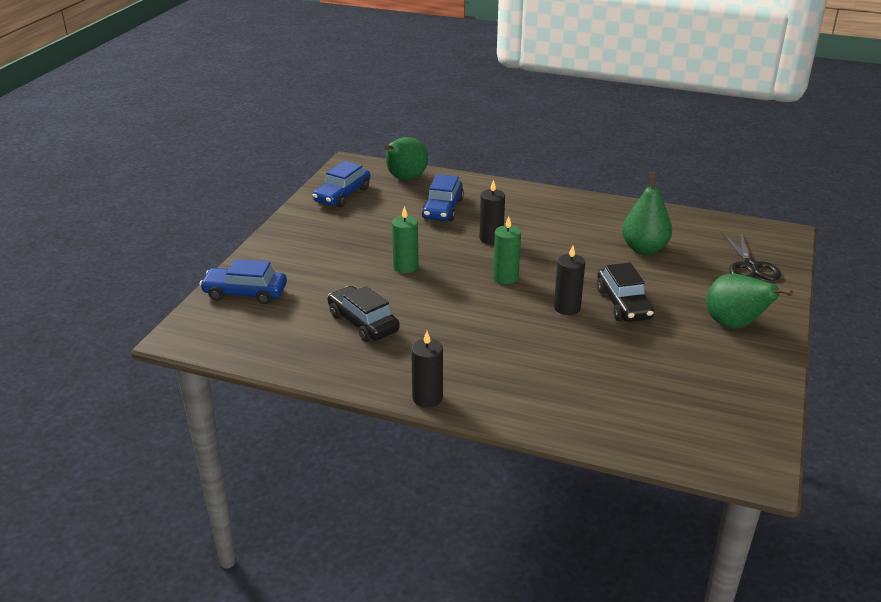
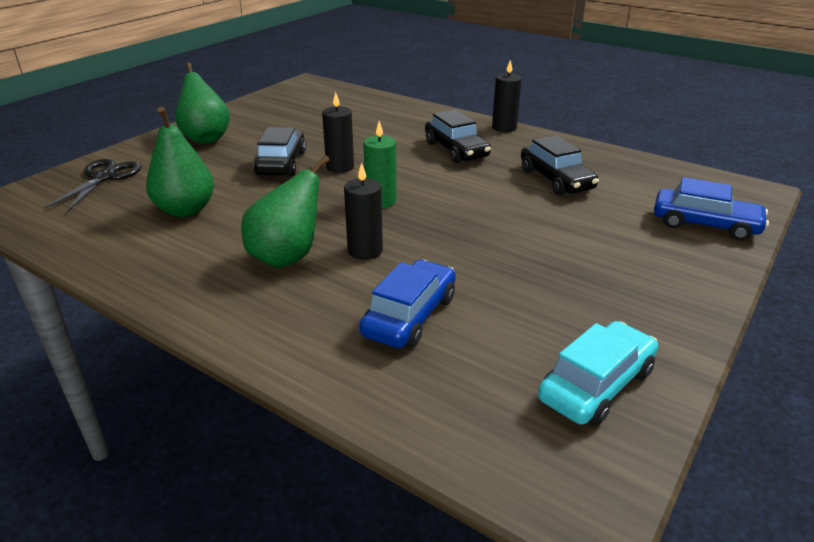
camera: 165 degrees left, 0 degrees up
blue car [313,161,370,207] -> turquoise car [538,321,658,426]
green pear [384,137,428,180] -> green pear moved to [241,155,330,268]
green candle [392,206,418,273] -> none
none -> black car [425,110,491,163]

